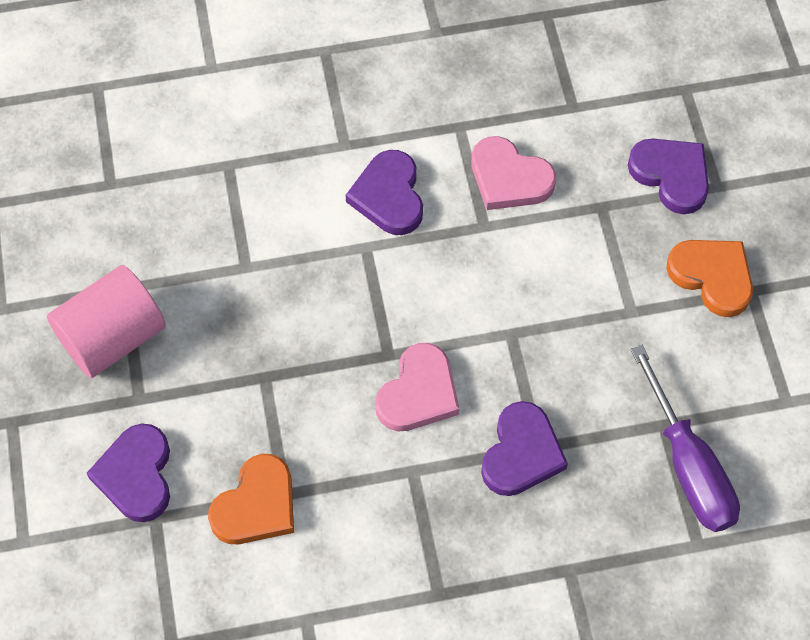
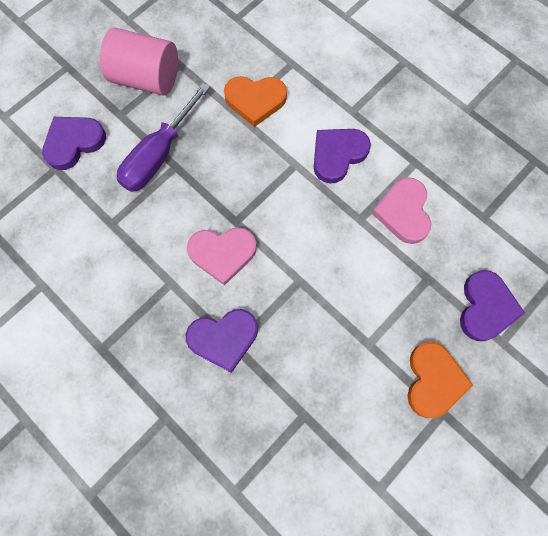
camera: 55 degrees right, 10 degrees up
orange heart [208,454,294,545] -> orange heart moved to [224,76,287,127]
purple screwdriver [630,345,740,532] -> purple screwdriver moved to [117,83,210,192]

